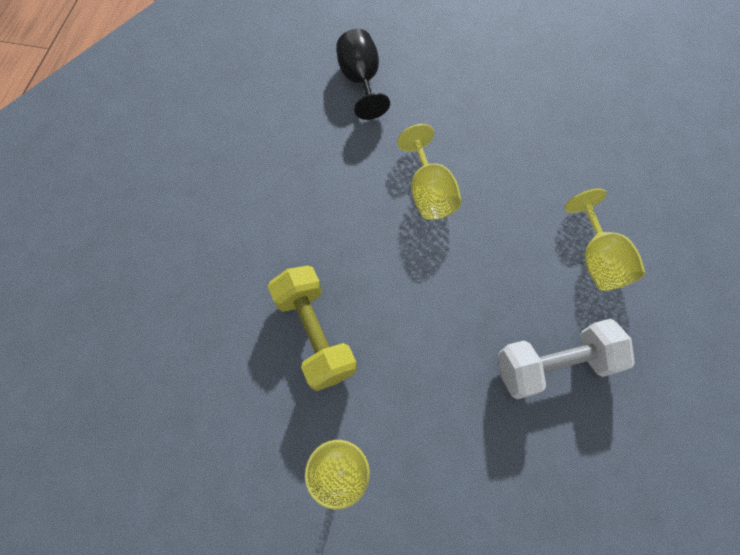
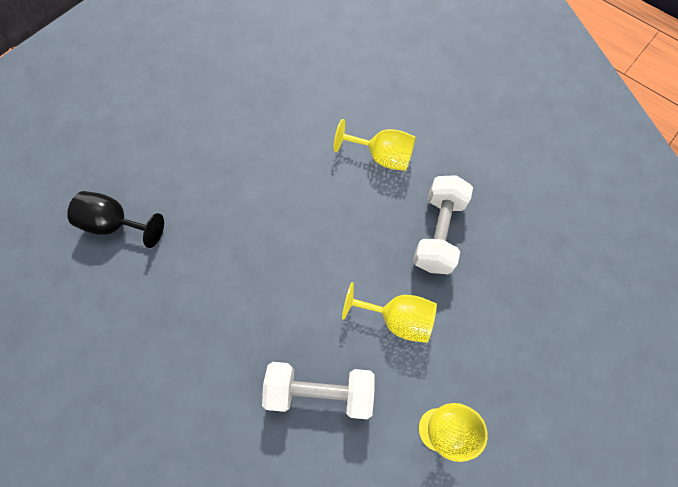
camera: 60 degrees left, 0 degrees up
yellow dumbbell [268,265,357,391] -> white dumbbell [262,362,375,419]
yellow goblet [397,124,462,220] -> yellow goblet moved to [342,282,437,343]

